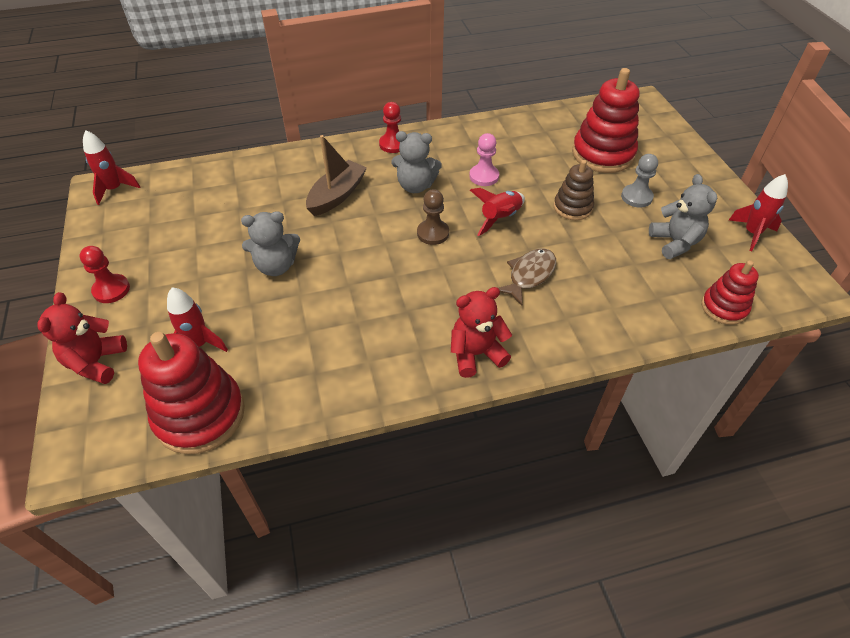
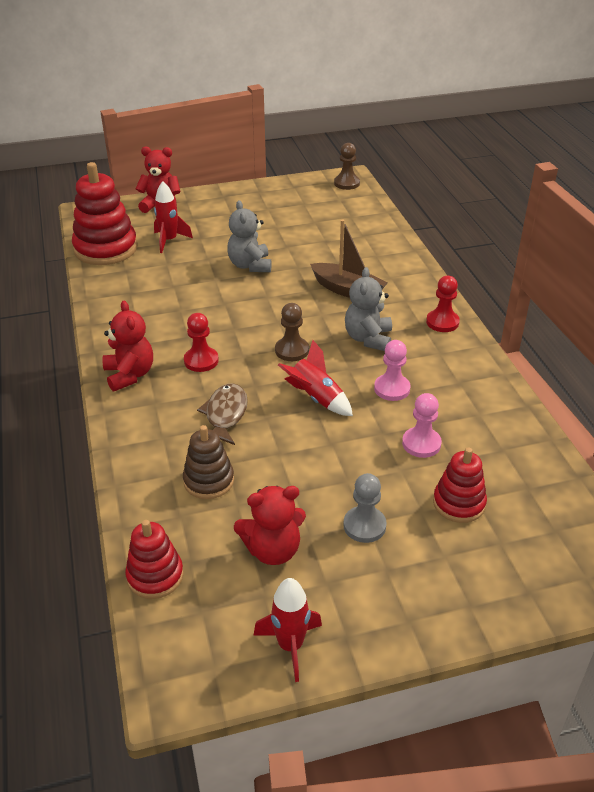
camera: 90 degrees right, 10 degrees down
red pawn [79,246,130,303] -> red pawn moved to [184,313,219,372]
red rocket [83,130,140,205] -> brown pawn [334,143,360,190]
brown fish [498,248,556,306] -> brown fish turned 120 degrees counterclockwise [197,383,248,445]
brown stacking toy [554,160,594,220] -> brown stacking toy moved to [183,425,234,499]
red stacking toy [572,68,639,173] -> red stacking toy [433,447,487,523], size x0.58
grey teddy bear [649,174,717,259] -> red teddy bear [234,486,306,565]
none -> pink pawn [402,393,442,458]

